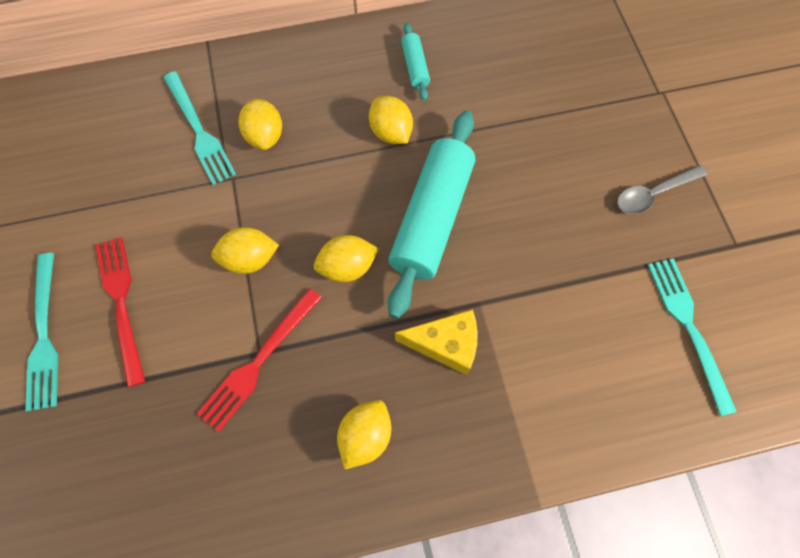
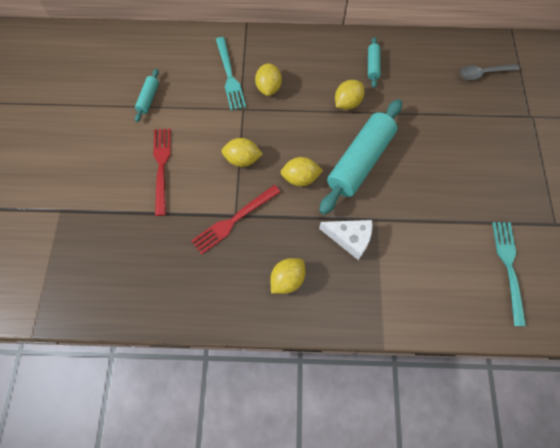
camera: 15 degrees right, 0 degrees up
turquoise fork [25,253,58,411] -> none
yellow lemon [369,96,413,144] -> yellow lemon turned 60 degrees clockwise [335,80,365,110]
yellow cheese [395,309,478,375] -> white cheese [319,220,373,260]
grey spoon [617,165,707,214] -> grey spoon moved to [459,64,520,80]
none -> turquoise rolling pin [135,69,159,122]

